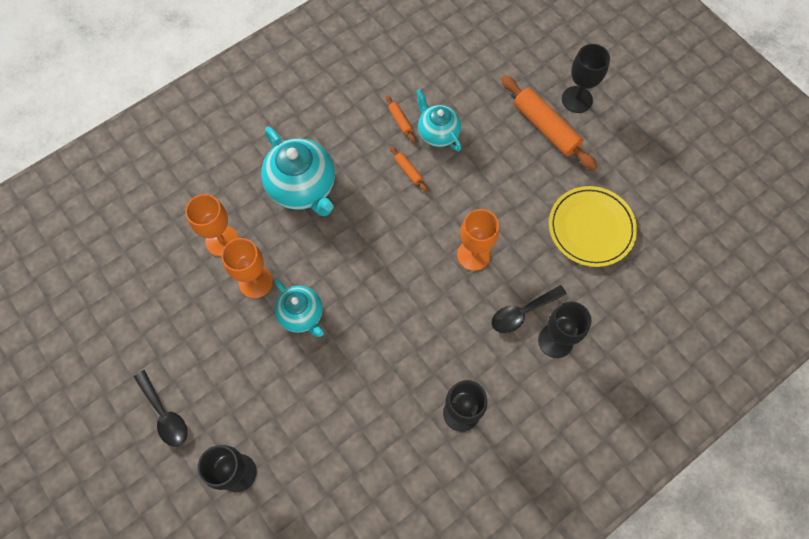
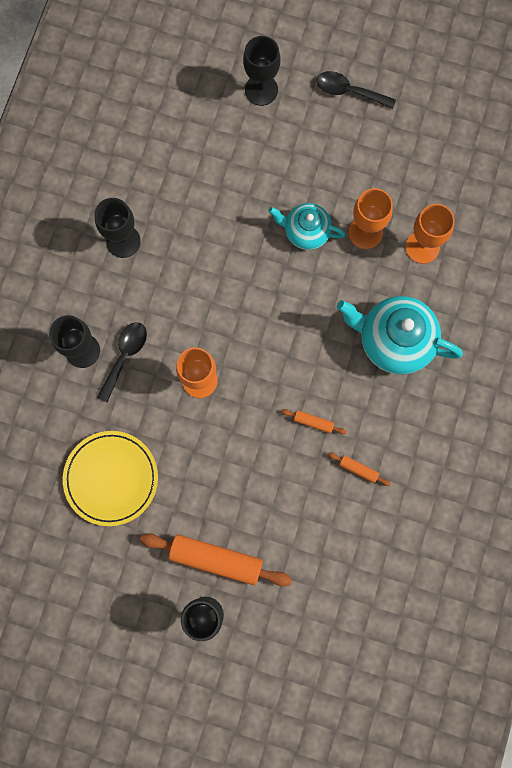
camera: 145 degrees right, 10 degrees up
turquoise teapot [416,89,461,151] -> none

